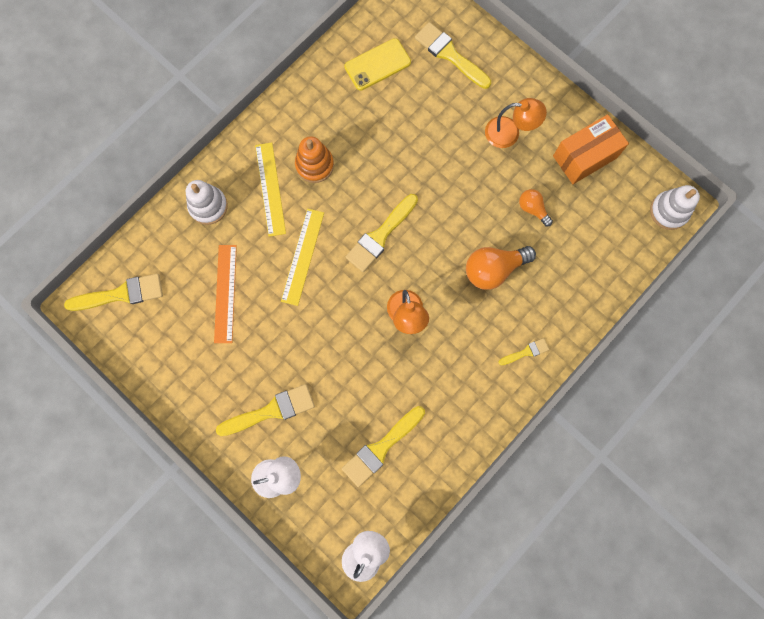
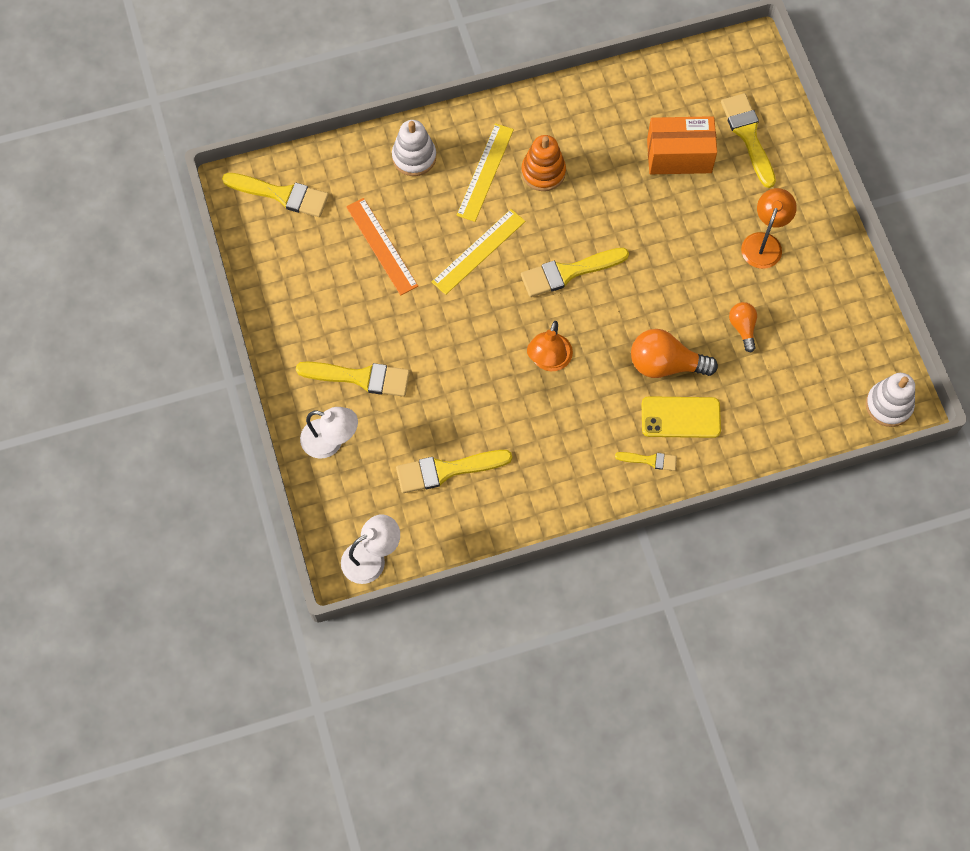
camera: 30 degrees right, 10 degrees down
orange ruler [214,245,237,343] -> orange ruler turned 60 degrees counterclockwise [346,198,418,295]
yellow phone [344,38,411,91] -> yellow phone moved to [642,396,721,438]
orange lamp [485,98,547,148] -> orange lamp turned 105 degrees counterclockwise [741,188,797,269]
orange box [553,114,629,184] -> orange box moved to [647,116,717,174]

